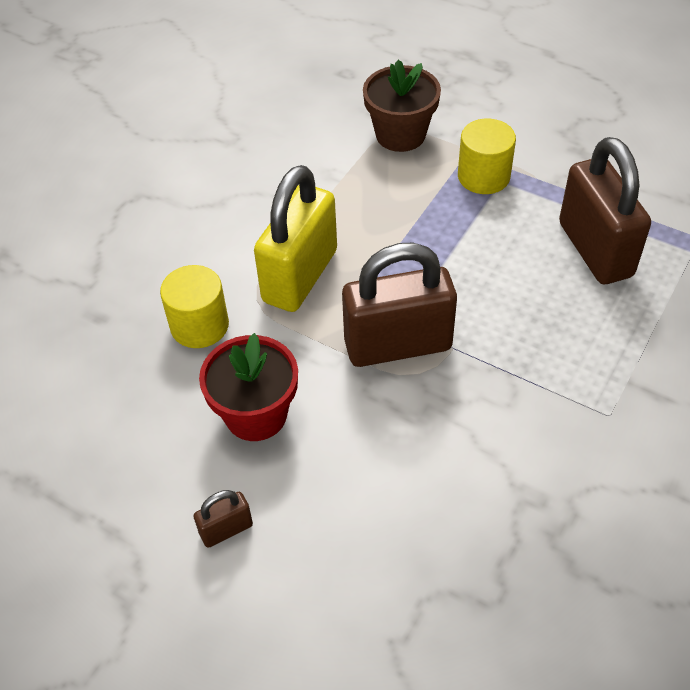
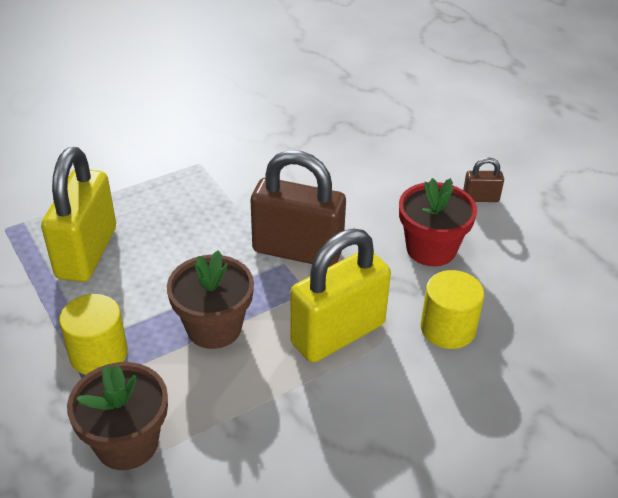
camera: 155 degrees left, 10 degrees down
brown padlock [559,137,651,284] -> yellow padlock [41,147,116,282]
none -> brown flower pot [167,250,254,349]

